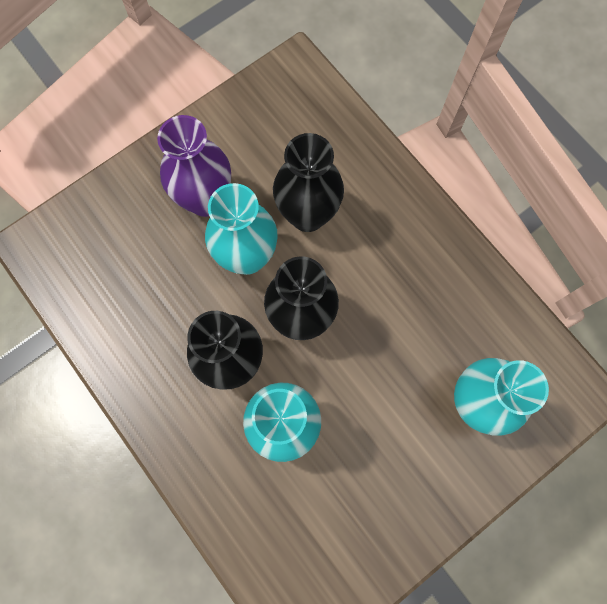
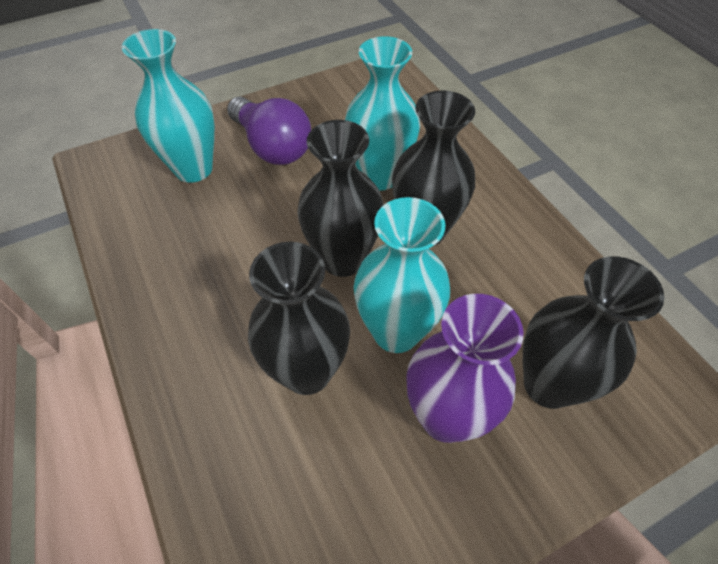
camera: 170 degrees left, 20 degrees down
none -> purple light bulb [227,96,311,165]
none -> black vase [523,256,664,409]

